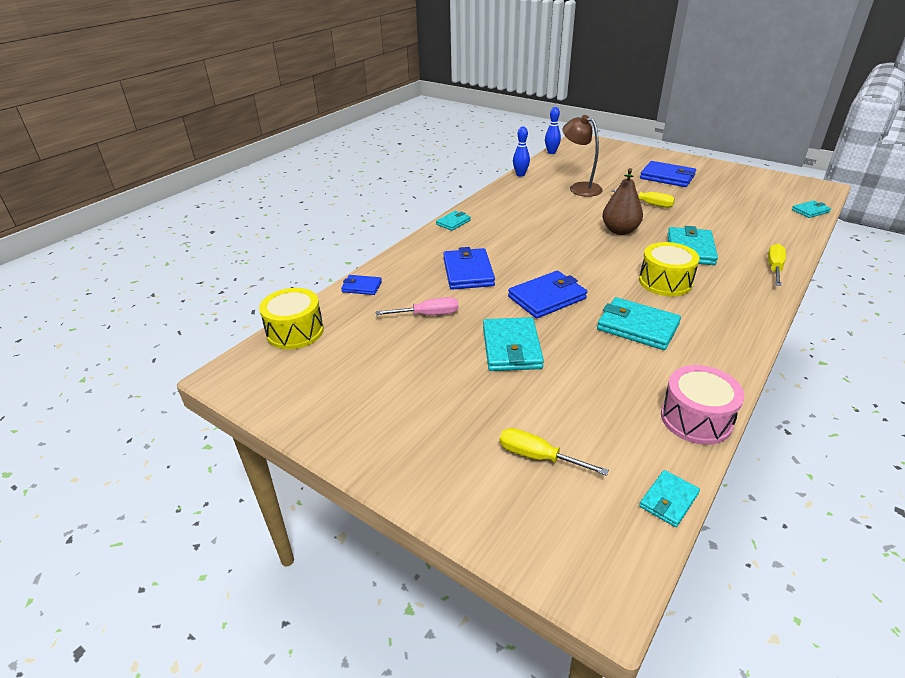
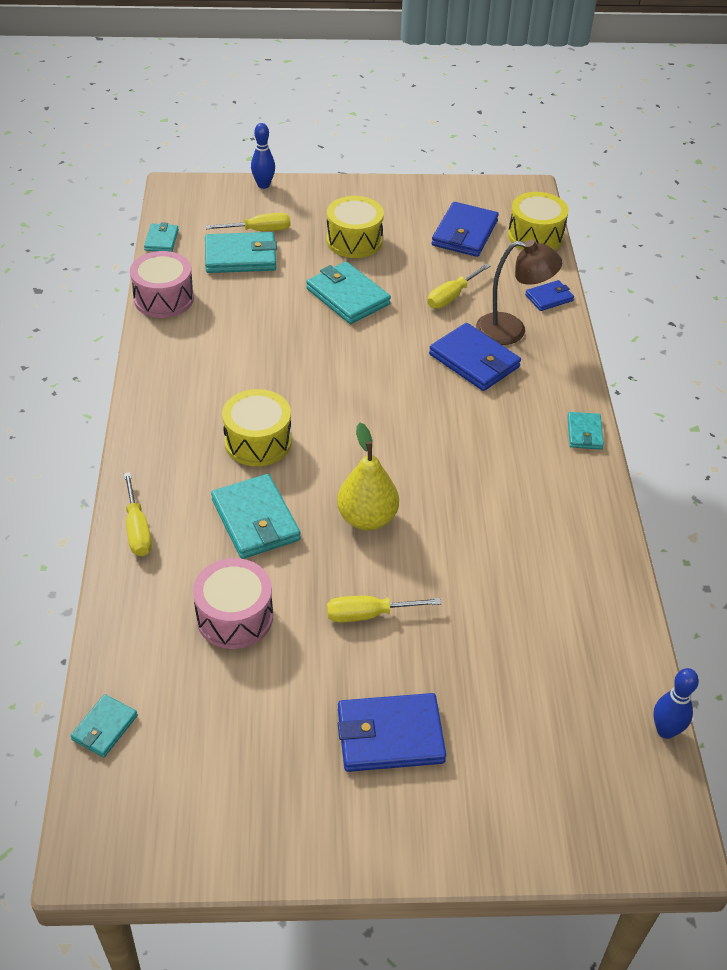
camera: 140 degrees right, 10 degrees up
pink screwdriver [376,297,458,315] -> yellow screwdriver [427,263,490,309]
blue wallet [508,271,587,318] -> blue wallet moved to [432,202,499,257]
blue bowling pin [513,127,530,177] -> blue bowling pin moved to [251,123,275,189]
brown lamp [563,115,603,197] -> brown lamp moved to [476,240,562,345]
turquoise wallet [597,297,681,350] -> turquoise wallet moved to [205,232,277,273]
brown pear [602,168,643,235] -> yellow pear [337,423,399,530]
none -> pink drum [193,558,273,649]
none -> yellow drum [327,196,384,258]

